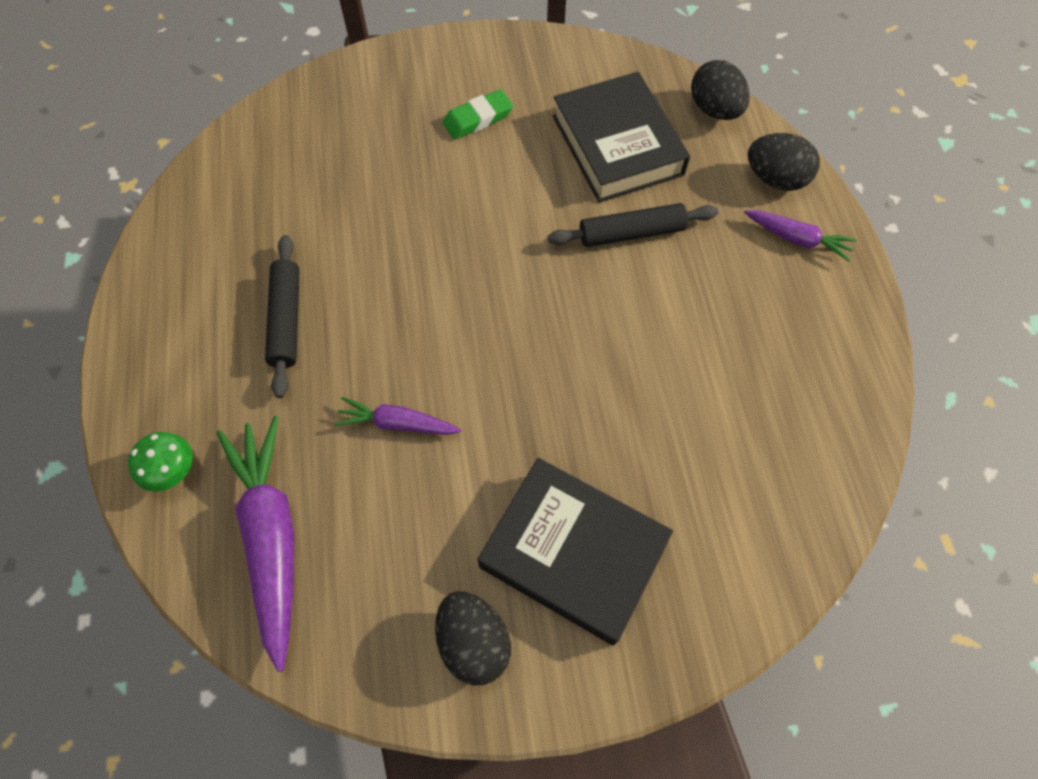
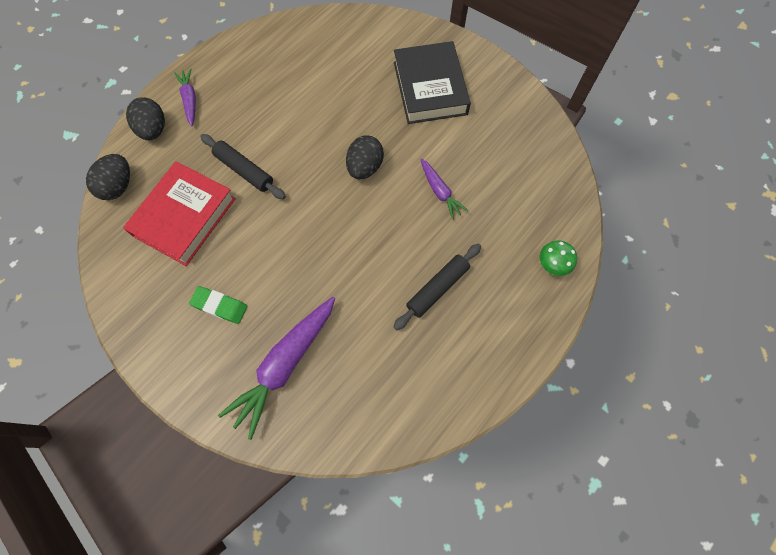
camera: 130 degrees left, 5 degrees up
purple carrot [217,416,294,672] -> purple carrot moved to [218,297,335,440]
black egg [435,591,511,685] -> black egg moved to [346,136,384,179]
black book [553,72,690,203] -> red book [123,161,236,266]

